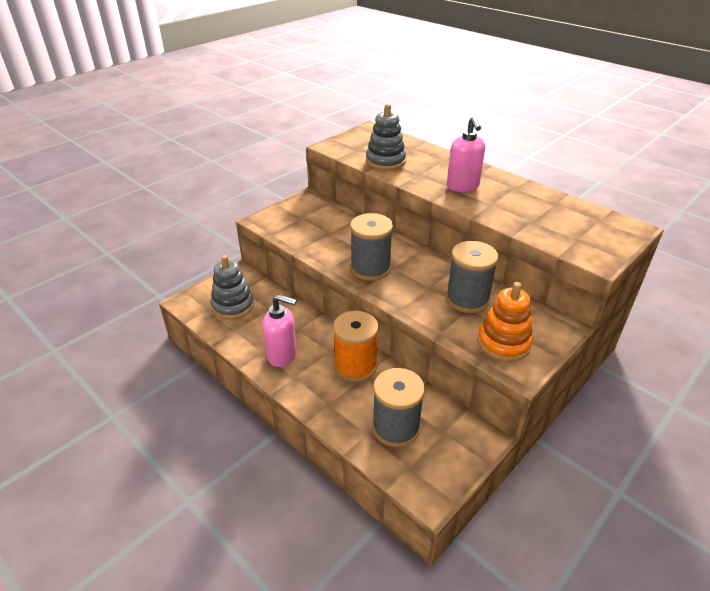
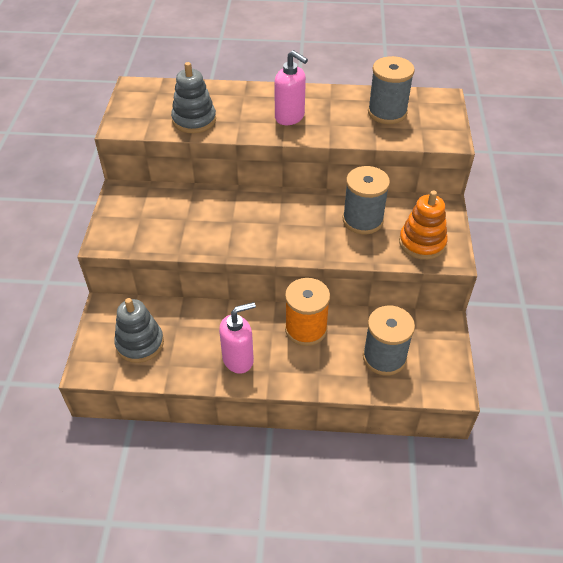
camera: 40 degrees left, 10 degrees up
grey spool [350,213,393,281] -> grey spool moved to [368,56,415,124]

